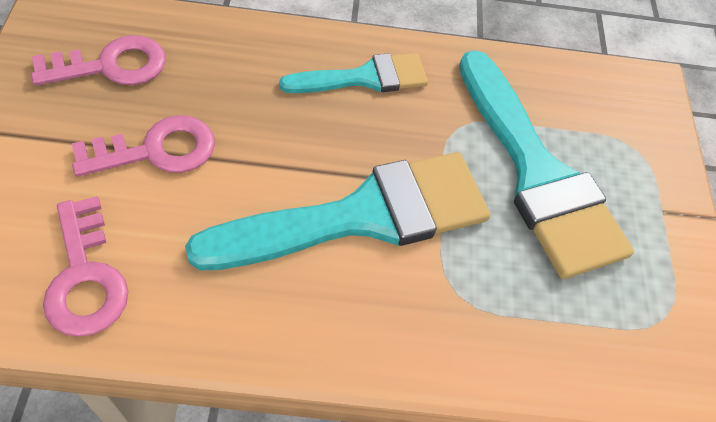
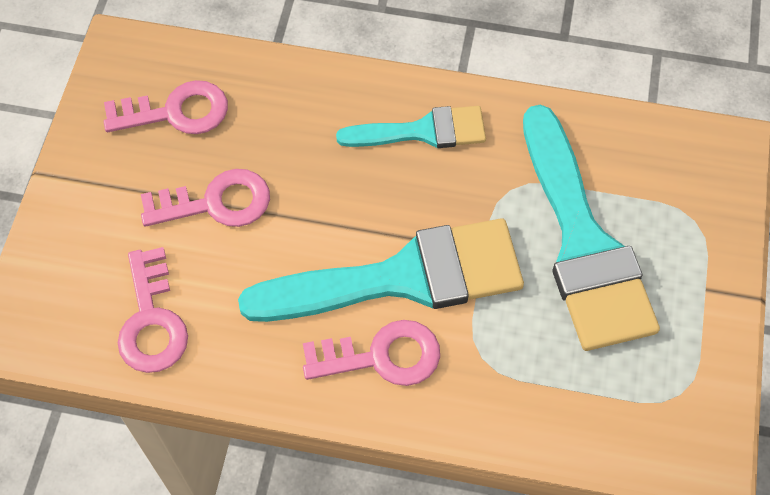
camera: 15 degrees right, 5 degrees up
none -> pink key [303,320,440,386]

